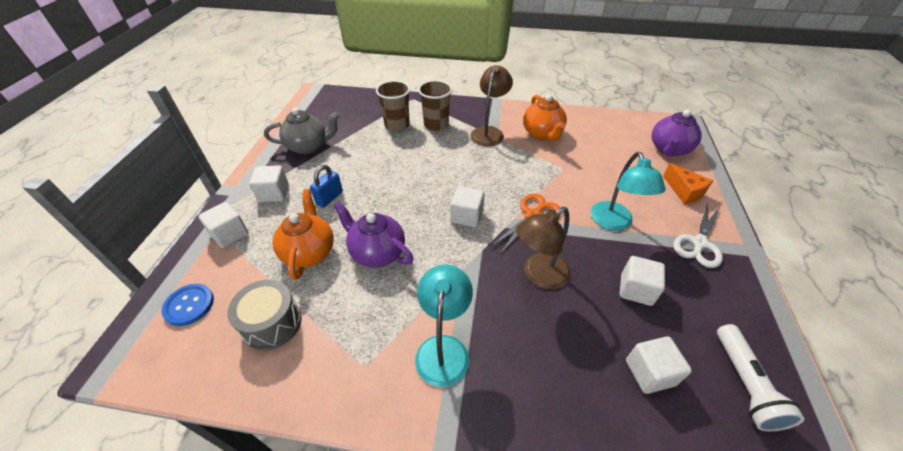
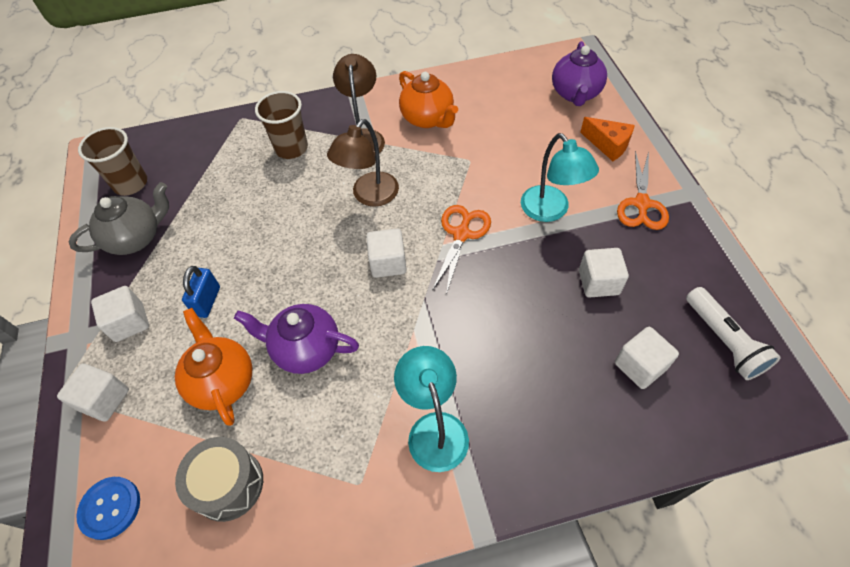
camera: 20 degrees left, 10 degrees up
brown cup [376,80,410,131] -> brown cup moved to [78,127,147,196]
brown lamp [516,207,571,289] -> brown lamp moved to [327,119,399,207]
white scissors [673,203,723,268] -> orange scissors [617,151,669,230]

